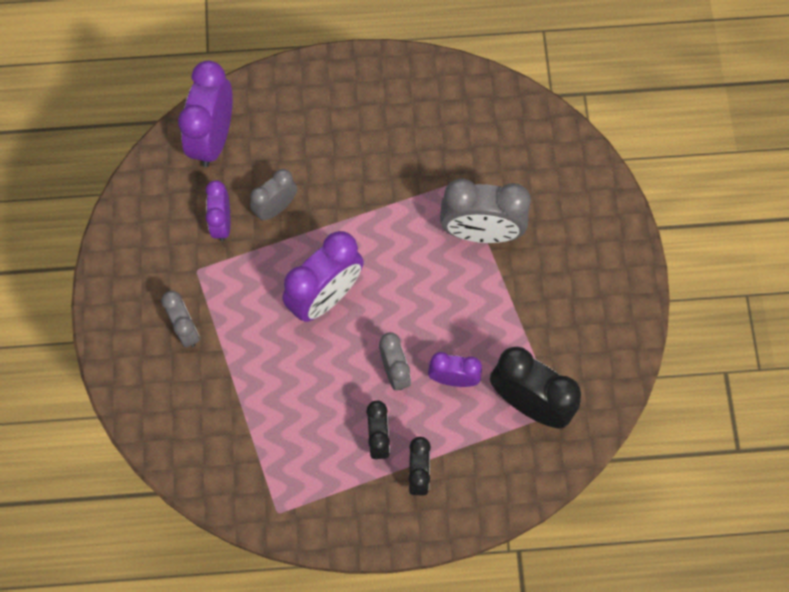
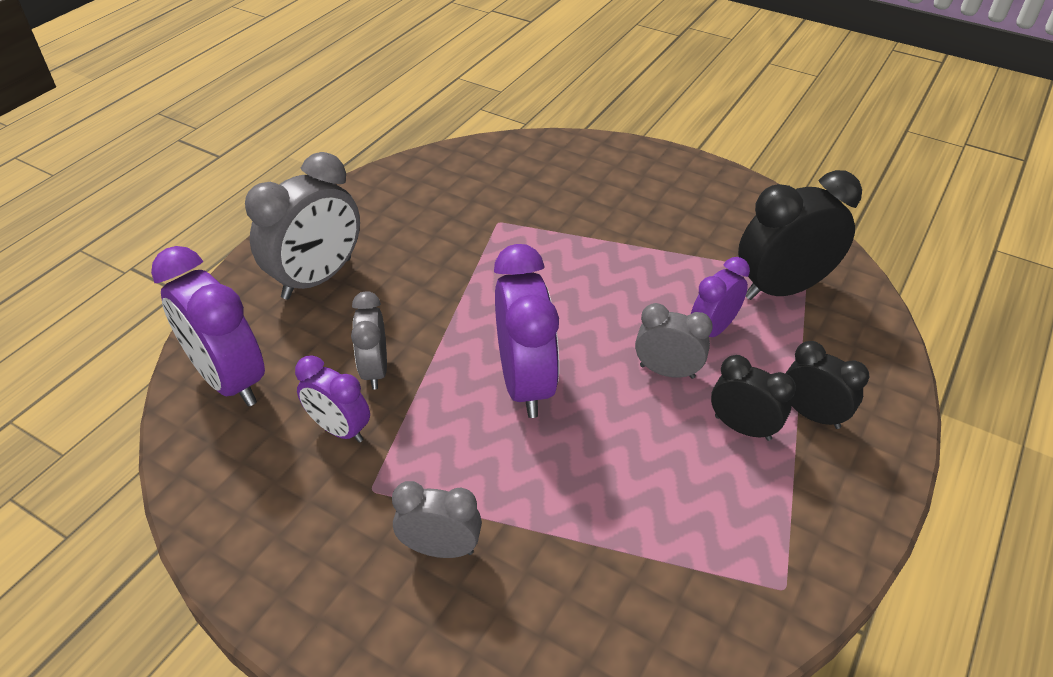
camera: 55 degrees left, 25 degrees down
grey clock [440,178,531,243] -> grey clock moved to [245,152,360,300]

